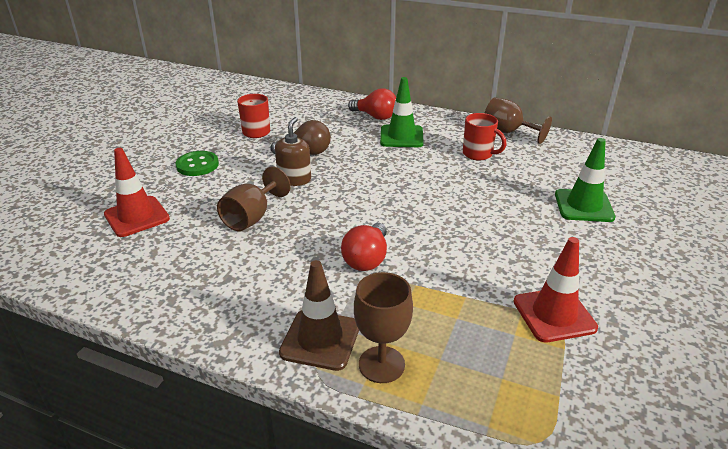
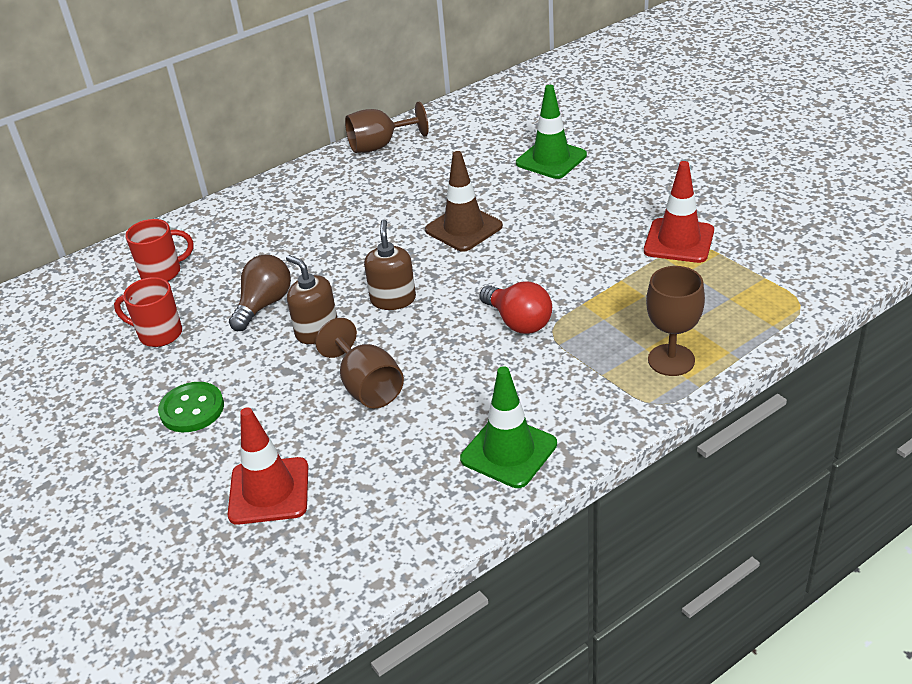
camera: 55 degrees left, 5 degrees up
brown traffic cone [279,260,359,371] -> brown traffic cone moved to [425,151,503,252]
red light bulb [348,88,396,120] -> none
green traffic cone [380,77,424,147] -> green traffic cone moved to [460,366,557,488]
red mug [463,113,507,161] -> red mug moved to [125,219,194,281]
none -> brown soap dispenser [364,219,416,310]

